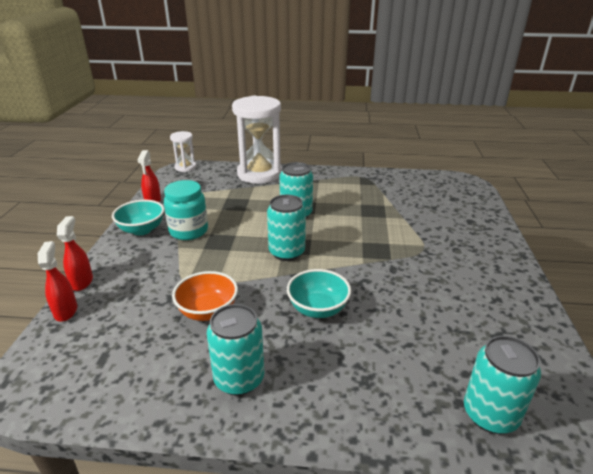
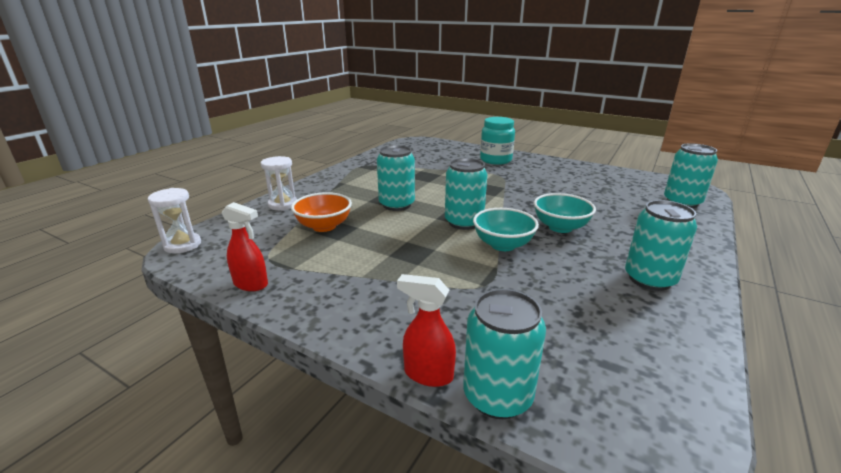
camera: 65 degrees left, 5 degrees down
red spray bottle [38,241,77,322] -> turquoise can [463,289,546,419]
turquoise bowl [112,200,165,235] -> turquoise bowl moved to [473,208,539,251]
turquoise jar [164,180,208,240] -> turquoise jar moved to [480,117,515,165]
orange bowl [172,271,238,321] -> orange bowl moved to [291,192,352,232]
white hourglass [232,96,282,184] -> white hourglass [261,156,297,211], size x0.49

